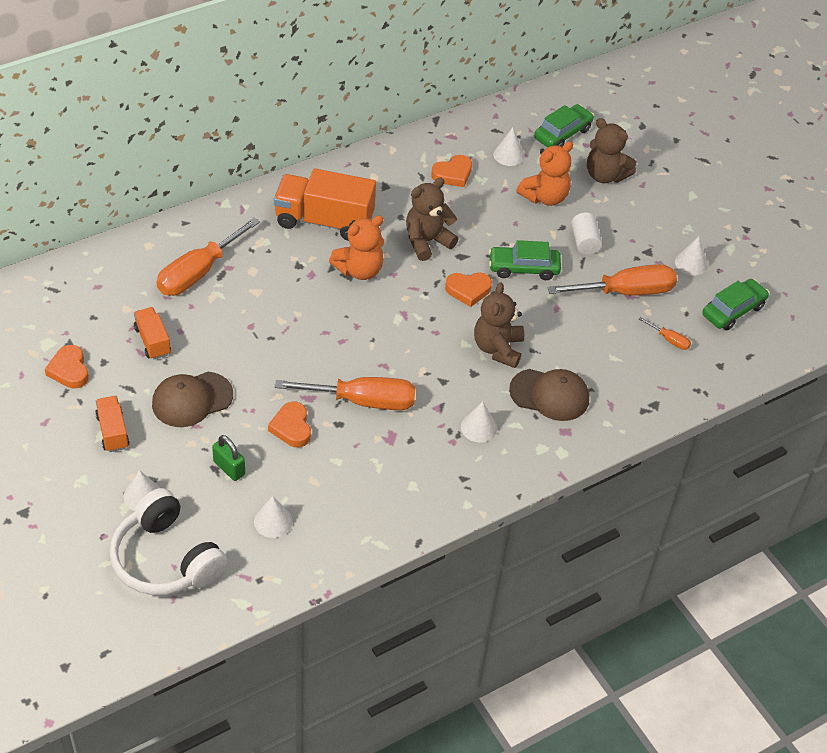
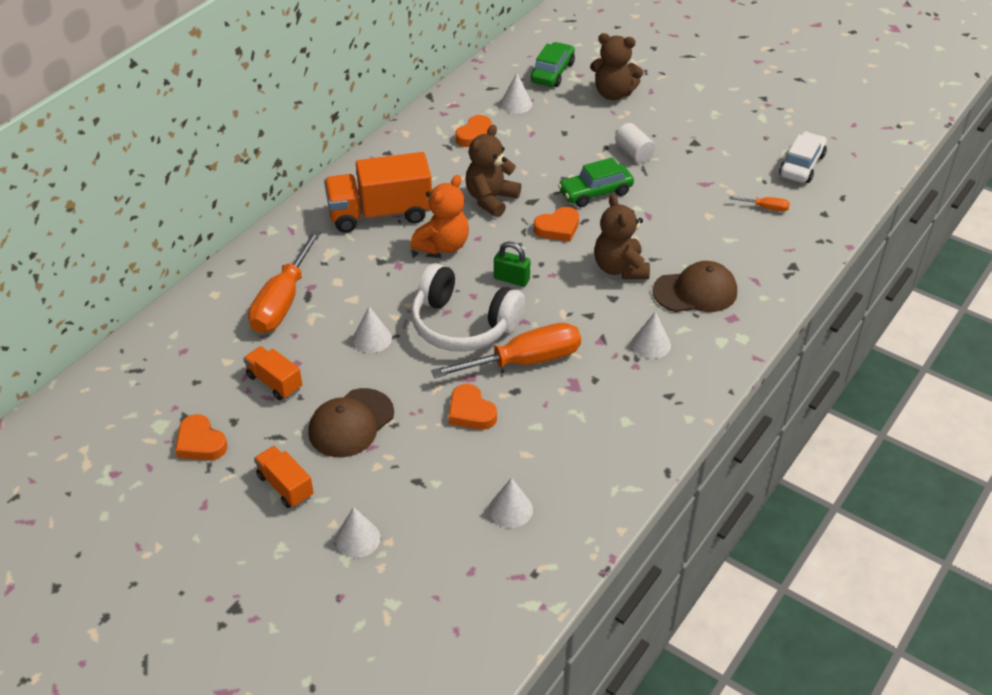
camera: 20 degrees left, 5 degrees down
white headphones [110,488,228,595] -> white headphones moved to [411,263,525,352]
green padlock [212,435,245,481] -> green padlock moved to [494,242,530,287]
orange teddy bear [516,141,573,206] -> none
orange screwdriver [547,264,677,295] -> none
white cone [675,237,708,276] -> white cone moved to [353,307,392,353]
green car [702,279,769,330] -> white car [779,132,827,183]

